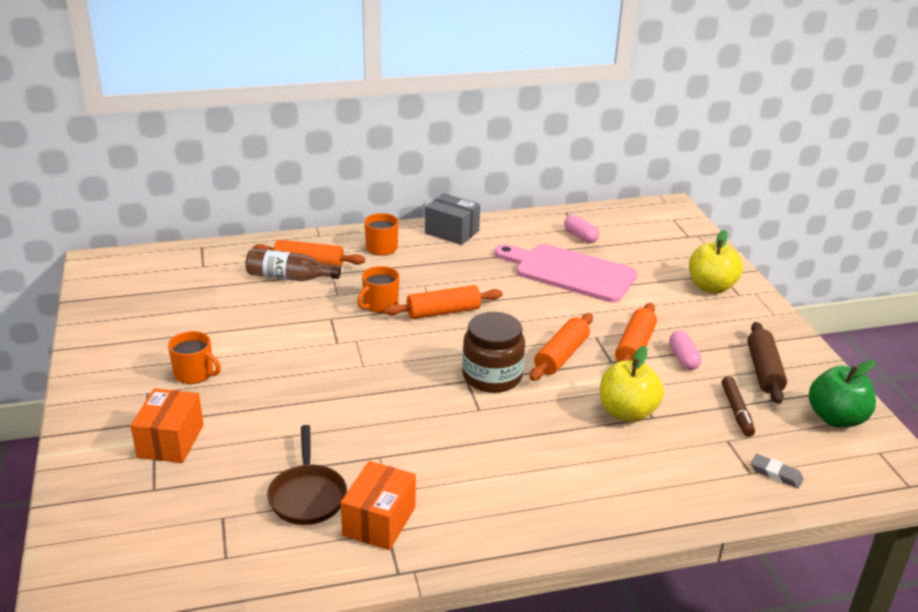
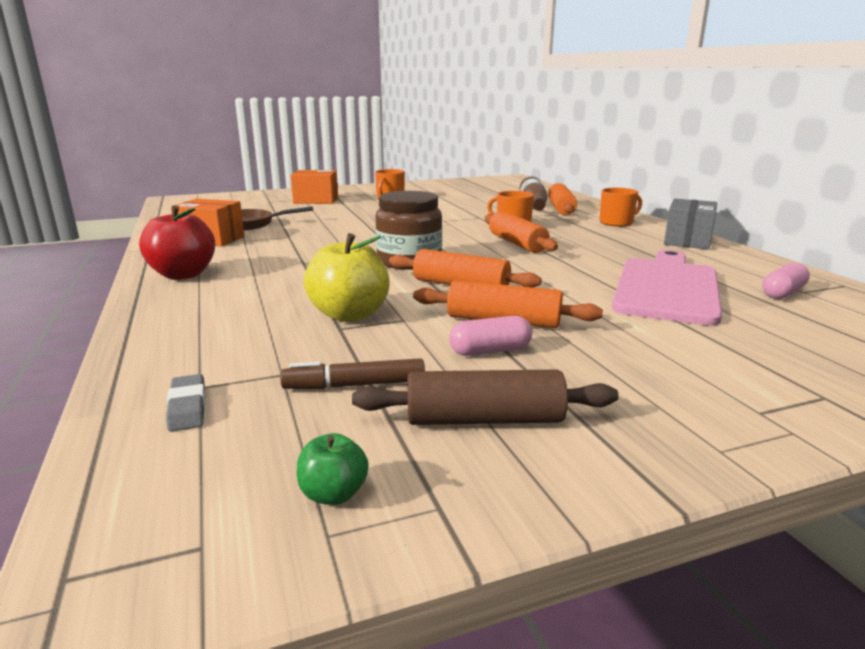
camera: 85 degrees right, 10 degrees down
yellow apple [689,230,743,294] -> none
grey eraser [751,454,804,488] -> grey eraser turned 45 degrees counterclockwise [166,374,206,432]
green apple [809,360,876,428] -> green apple [297,433,368,505], size x0.49
none -> red apple [139,205,215,280]

